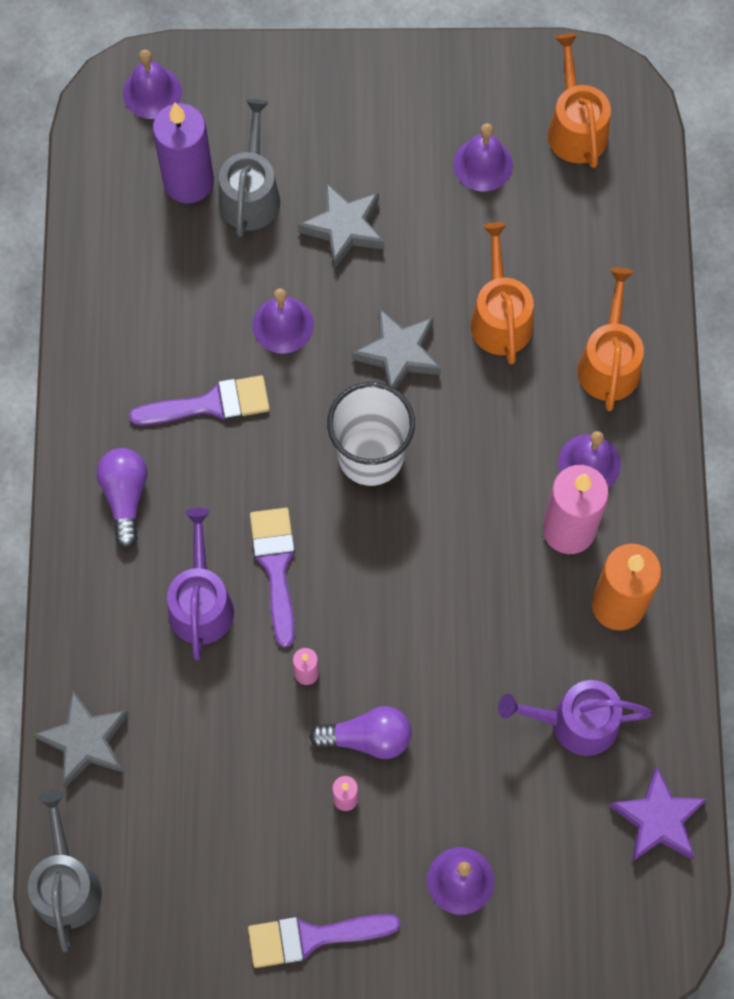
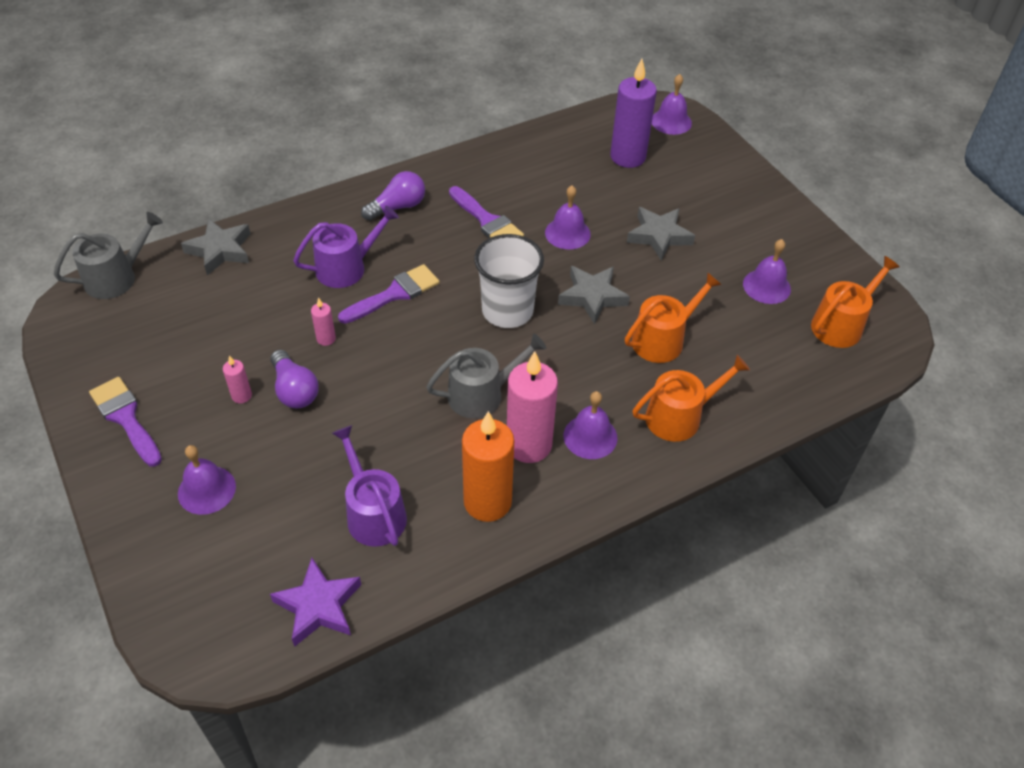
camera: 60 degrees right, 20 degrees down
grey watering can [219,99,280,237] -> grey watering can moved to [426,334,546,419]

